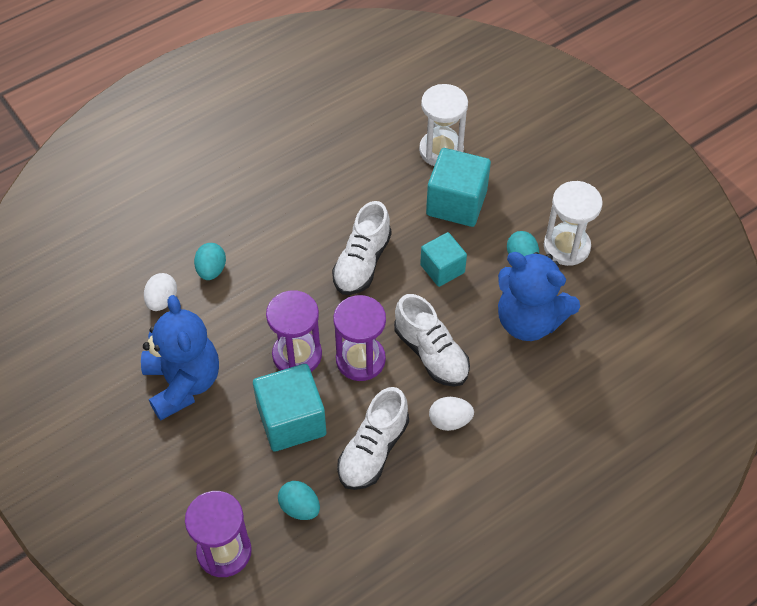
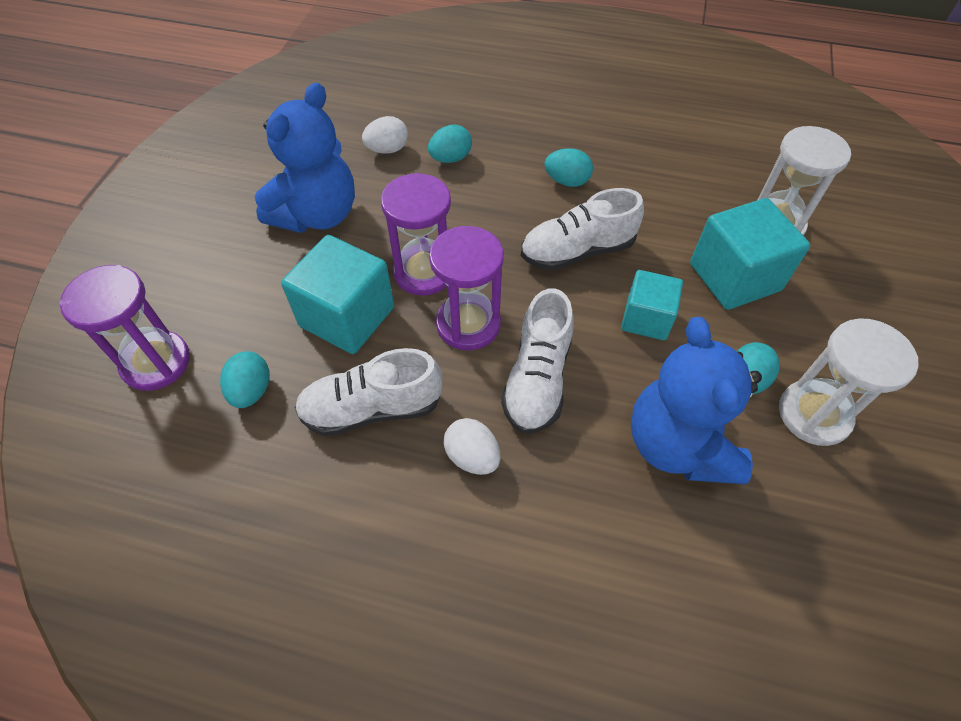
camera: 50 degrees right, 0 degrees up
none -> turquoise egg [545,148,593,187]

